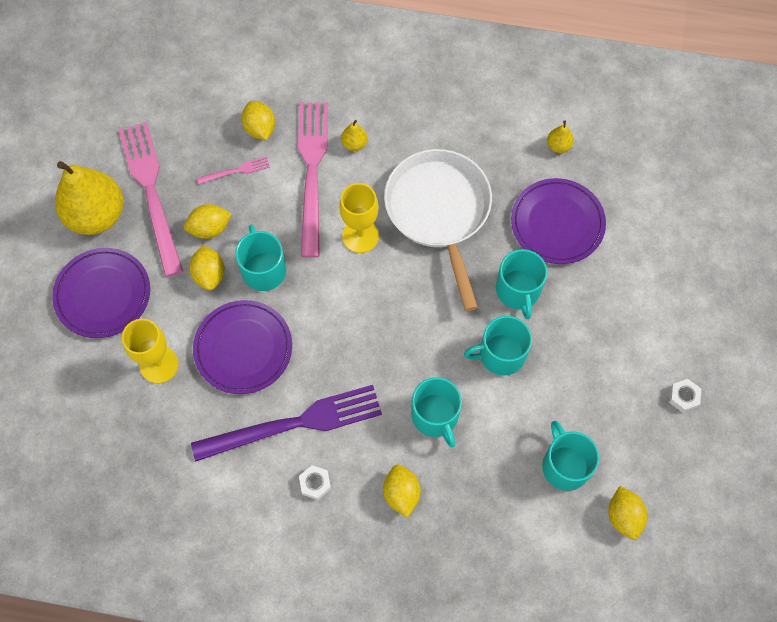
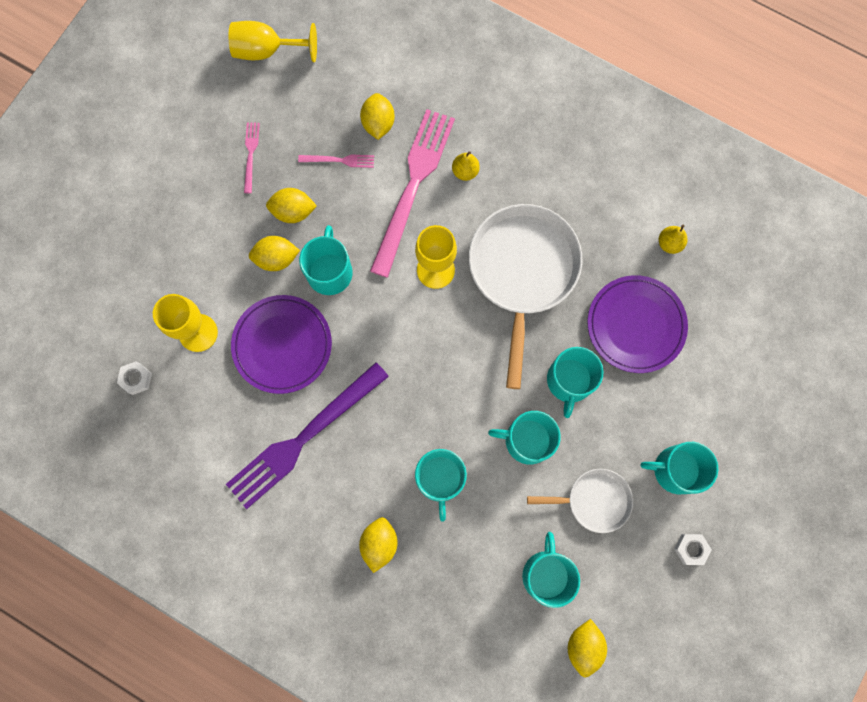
camera: 20 degrees right, 10 degrees up
purple plate [52,248,150,338] -> none
yellow pear [55,161,124,235] -> none
pink fork [118,122,183,277] -> pink fork [244,122,260,193], size x0.42
yellow lemon [189,245,225,291] -> yellow lemon turned 75 degrees clockwise [249,236,300,271]
purple fork [191,385,382,462] -> purple fork turned 135 degrees clockwise [226,362,389,509]
white nut [299,465,331,500] -> white nut moved to [117,361,152,395]
none -> yellow goblet [228,21,317,62]
none -> white pan [527,469,633,533]
none -> turquoise mug [641,442,718,494]

